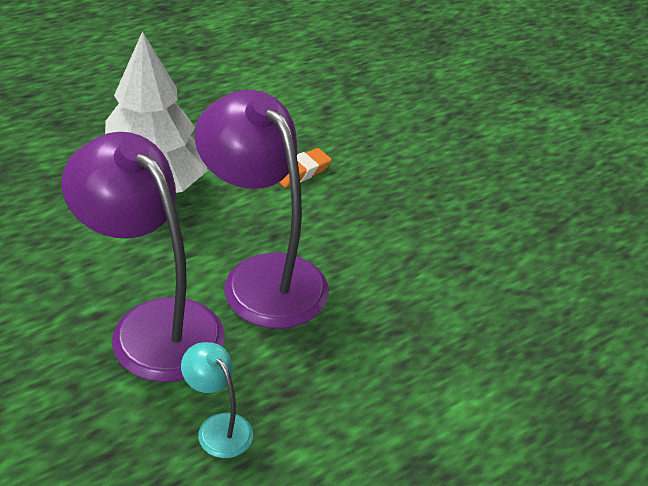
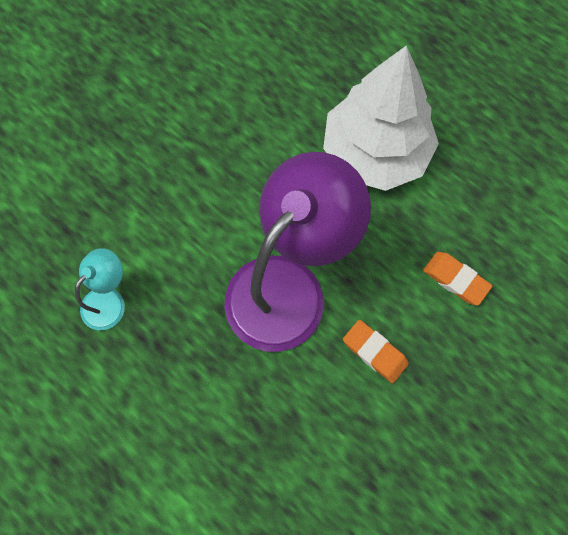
camera: 80 degrees right, 30 degrees up
purple lamp [62,132,225,382] -> none
none -> orange eraser [343,320,409,383]

